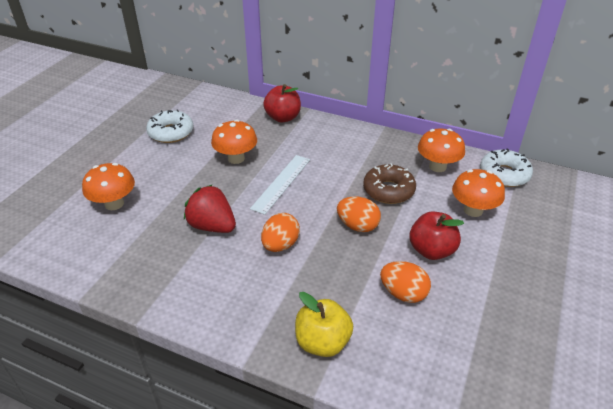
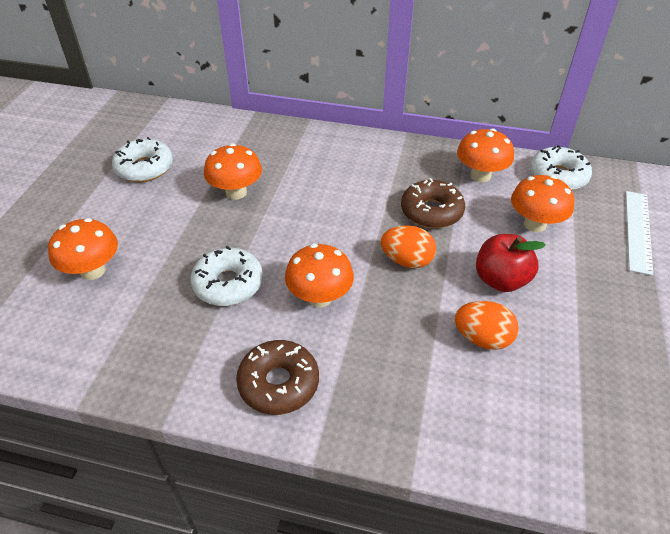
camera: 10 degrees left, 5 degrees up
red strawberry [184,184,236,233] -> white donut [191,246,263,306]
white ruler [250,155,310,215] -> white ruler moved to [626,191,653,276]
orange egg [261,213,300,252] -> orange mushroom [285,244,354,307]
red apple [263,84,301,123] -> none
yellow apple [295,292,353,357] -> none
none -> brown donut [236,340,319,415]

